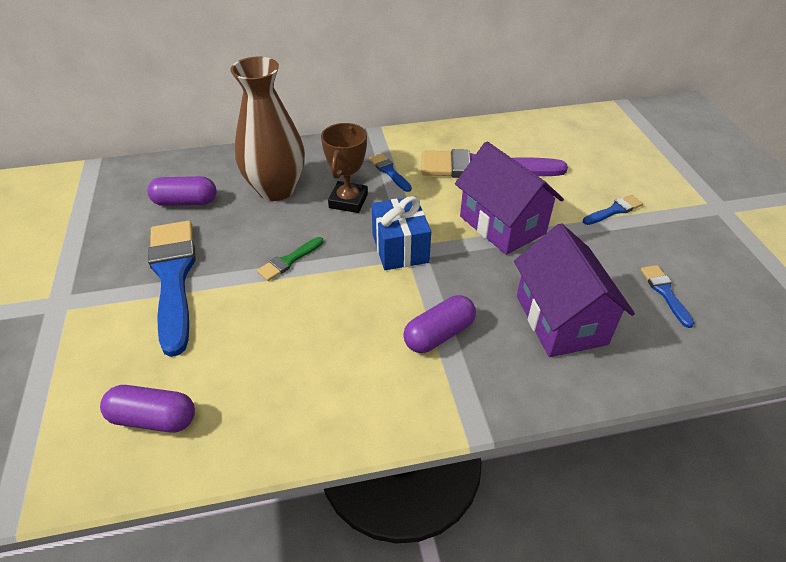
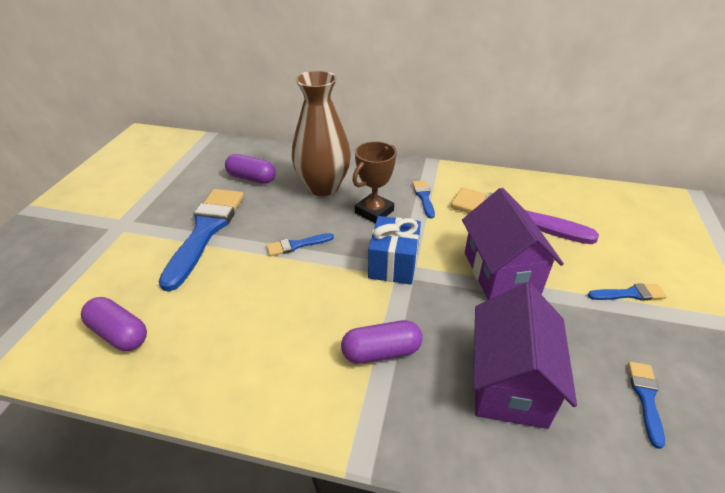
camera: 25 degrees right, 5 degrees down
green brush [257,237,324,281] -> blue brush [266,233,334,256]

